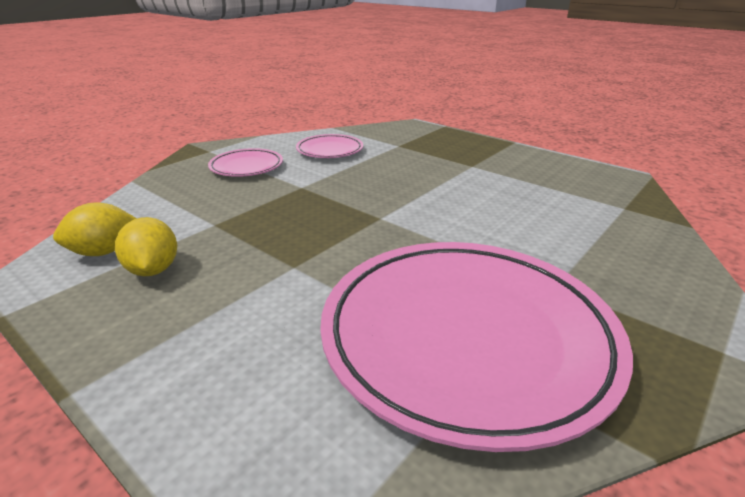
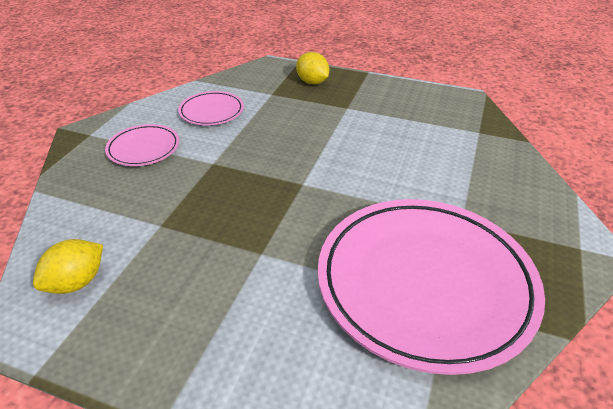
camera: 20 degrees left, 10 degrees up
yellow lemon [115,217,177,276] -> yellow lemon moved to [296,52,329,84]

